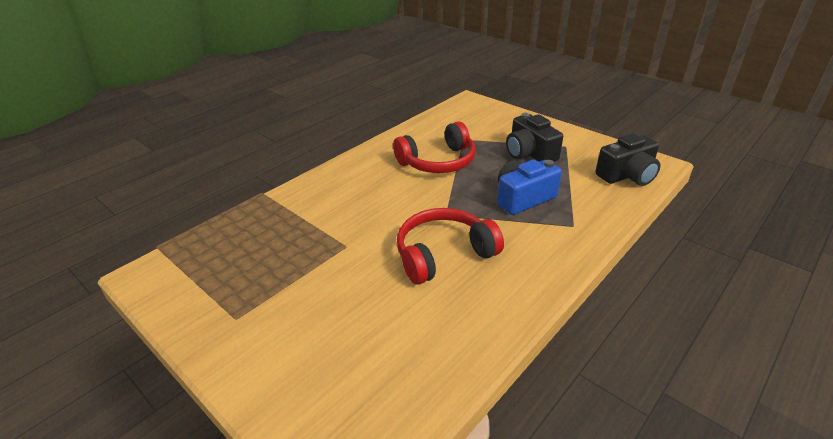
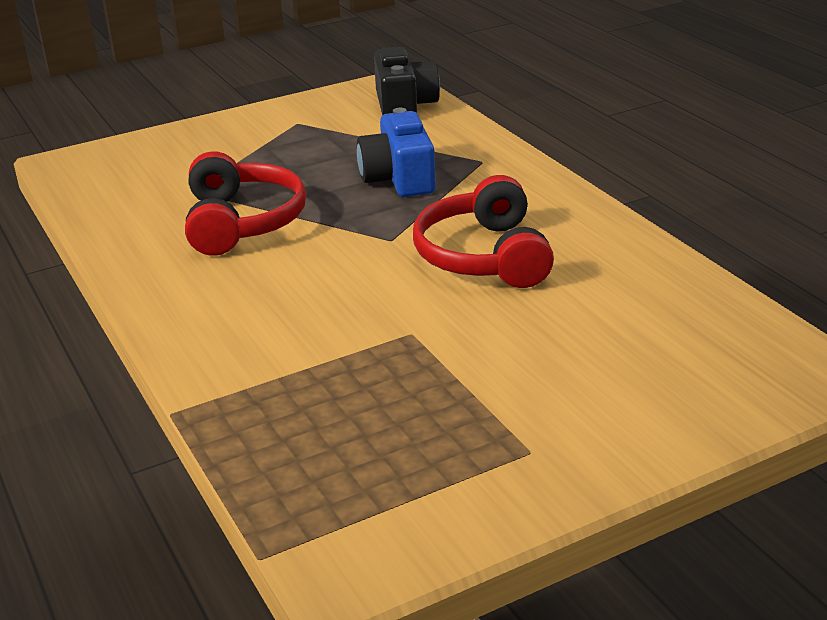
camera: 70 degrees left, 5 degrees down
black camera [506,113,563,162] -> none

